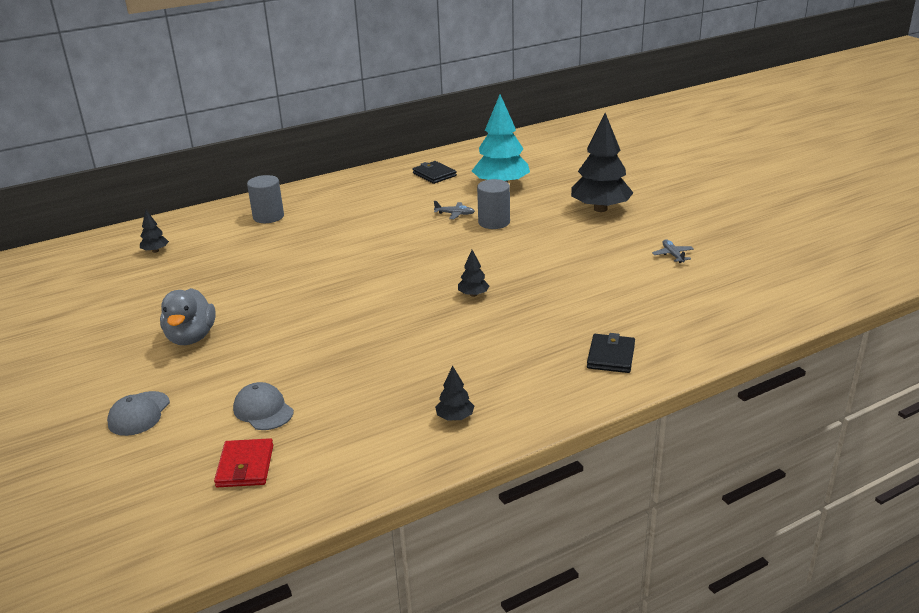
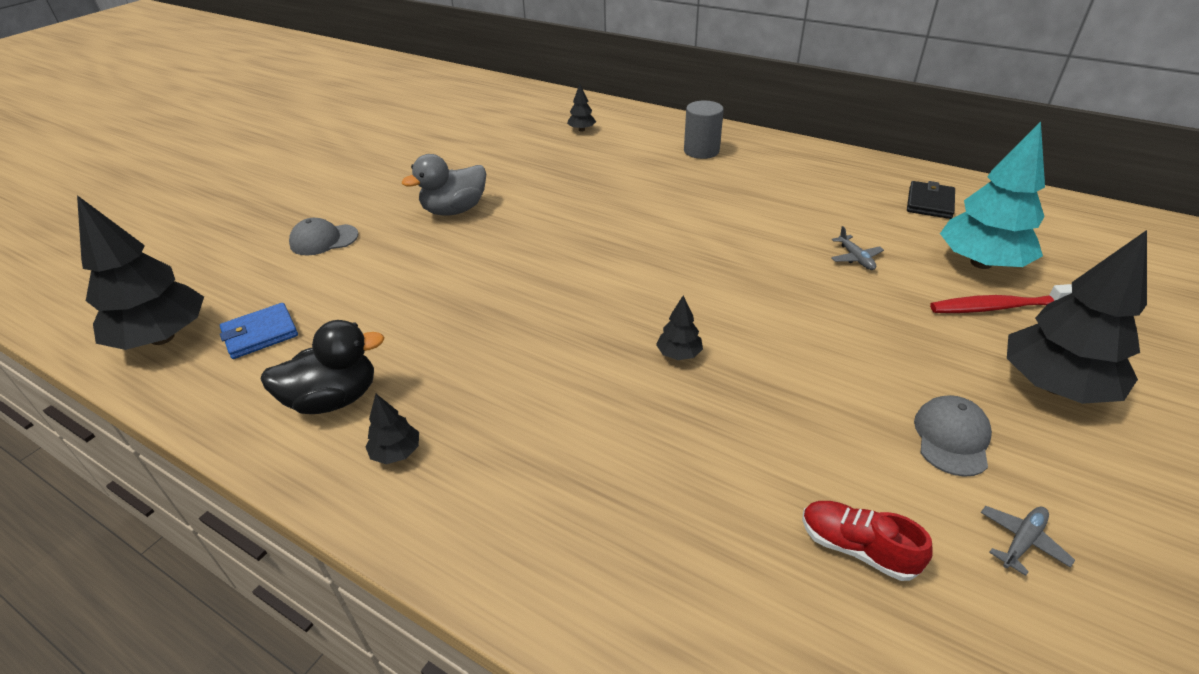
camera: 60 degrees right, 10 degrees up
red wallet [214,438,273,487] -> blue wallet [220,303,298,359]
grey cap [233,382,294,430] -> grey cap moved to [914,395,992,477]
grey cylinder [477,179,510,229] -> none
black wallet [587,333,635,373] -> none
none -> black tree [77,195,204,350]
none -> black duck [260,320,385,414]
none -> red shoe [802,501,933,581]
none -> red toothbrush [930,284,1072,313]

